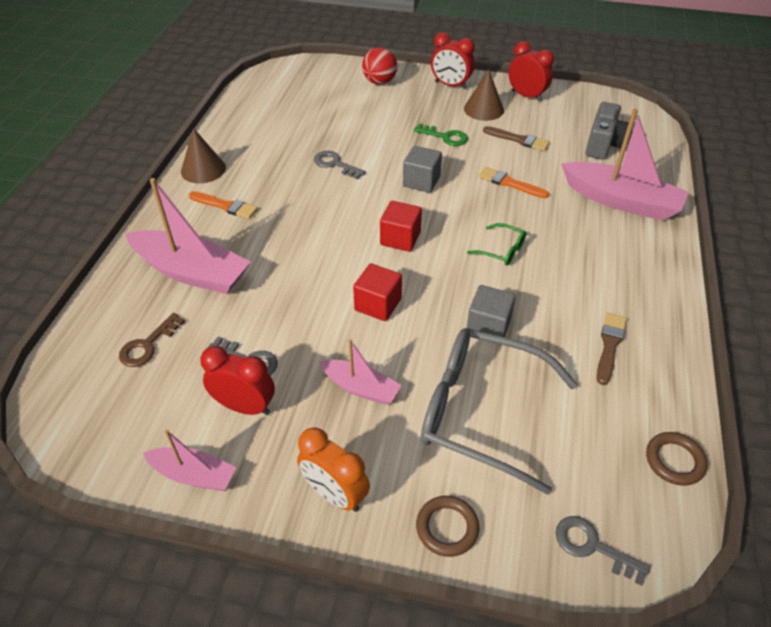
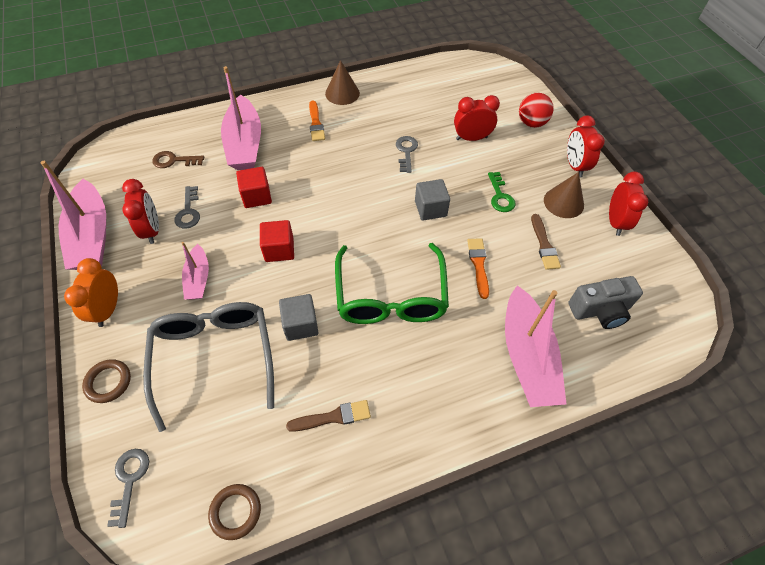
camera: 55 degrees right, 10 degrees up
pink boat [143,429,237,491] -> pink boat [40,161,106,270], size x1.82
red cube [380,201,422,252] -> red cube moved to [236,167,272,208]
green glasses [467,223,526,266] -> green glasses [335,243,449,324], size x2.37
none -> red clock [454,95,500,141]

